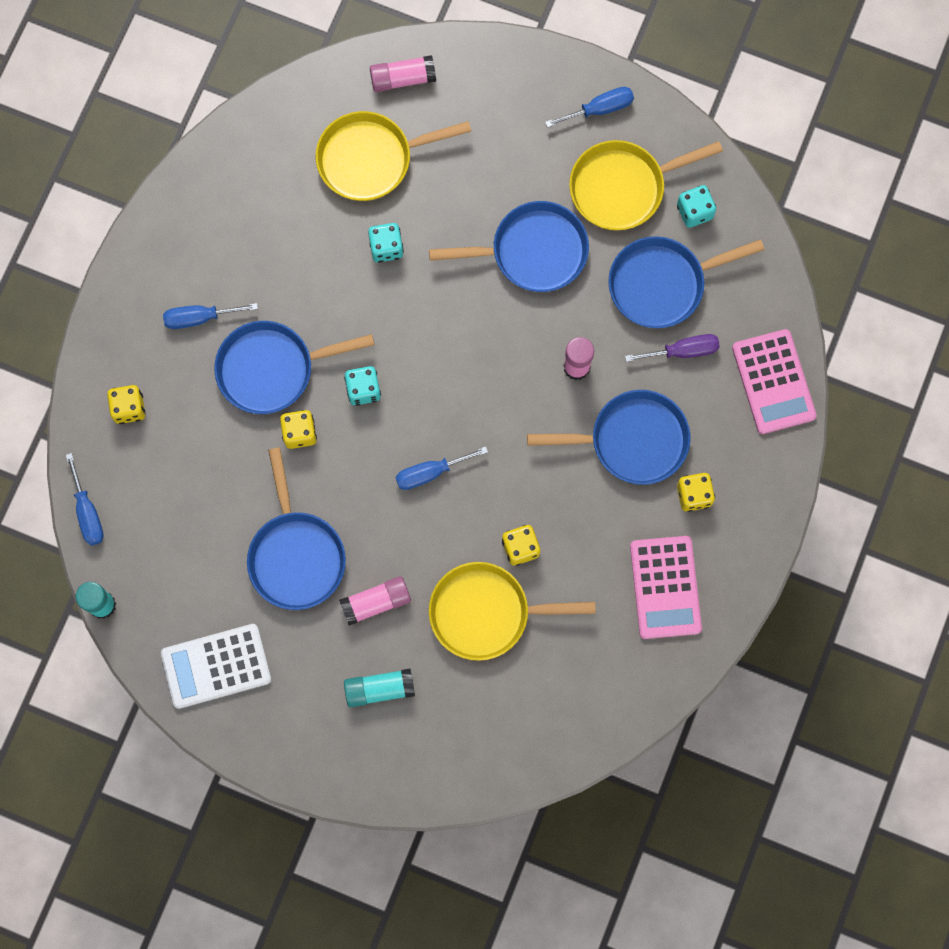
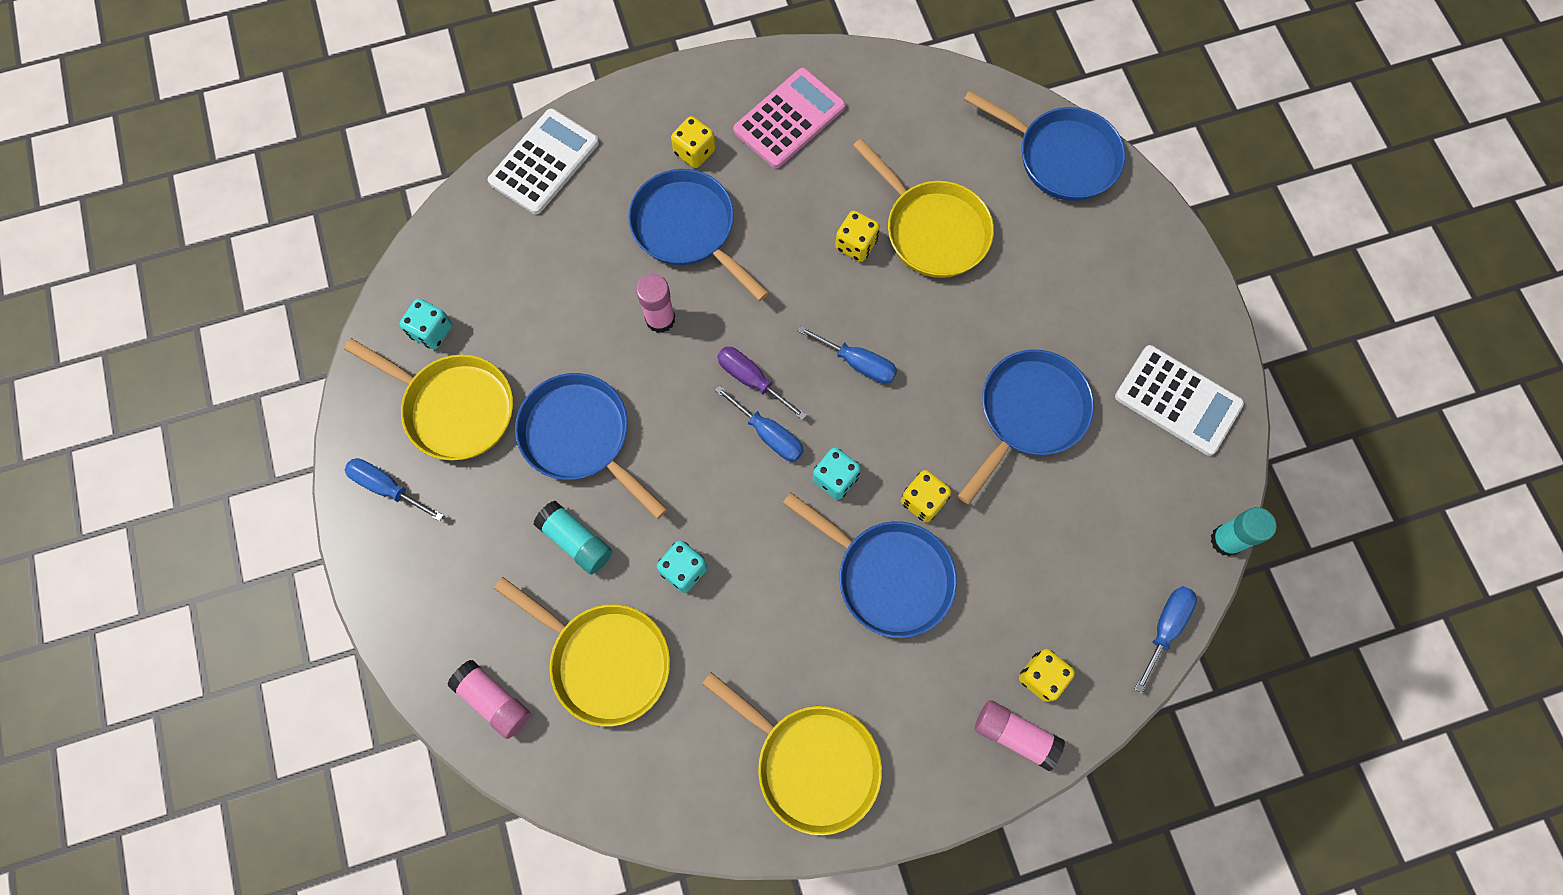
camera: 130 degrees left, 5 degrees down
blue screwdriver [163,303,258,329] -> blue screwdriver moved to [715,385,804,462]
pink glue stick [339,576,411,626] -> pink glue stick moved to [975,700,1065,771]
turquoise glue stick [344,669,415,707] -> turquoise glue stick moved to [533,501,612,574]
blue pan [608,236,764,328] -> blue pan moved to [964,90,1125,201]
purple screwdriver [625,334,720,362] -> purple screwdriver moved to [717,347,807,420]
pink calculator [732,329,817,434] -> white calculator [488,109,599,214]
none -> yellow pan [702,672,882,835]

